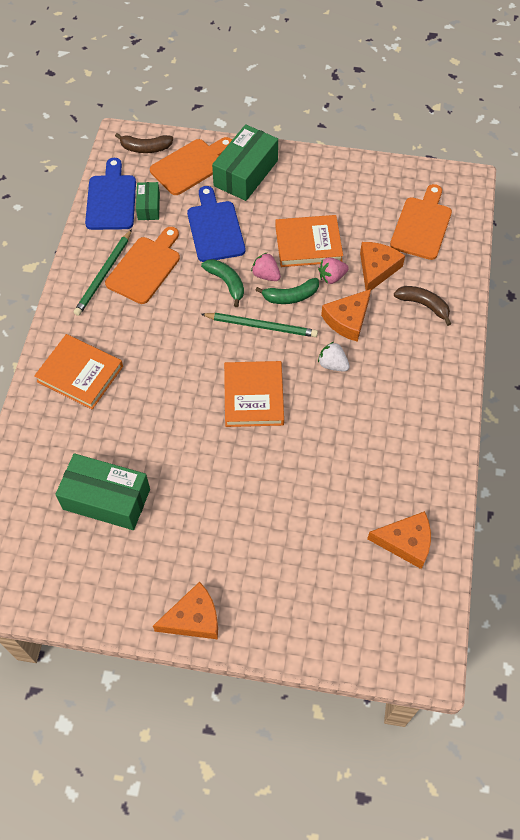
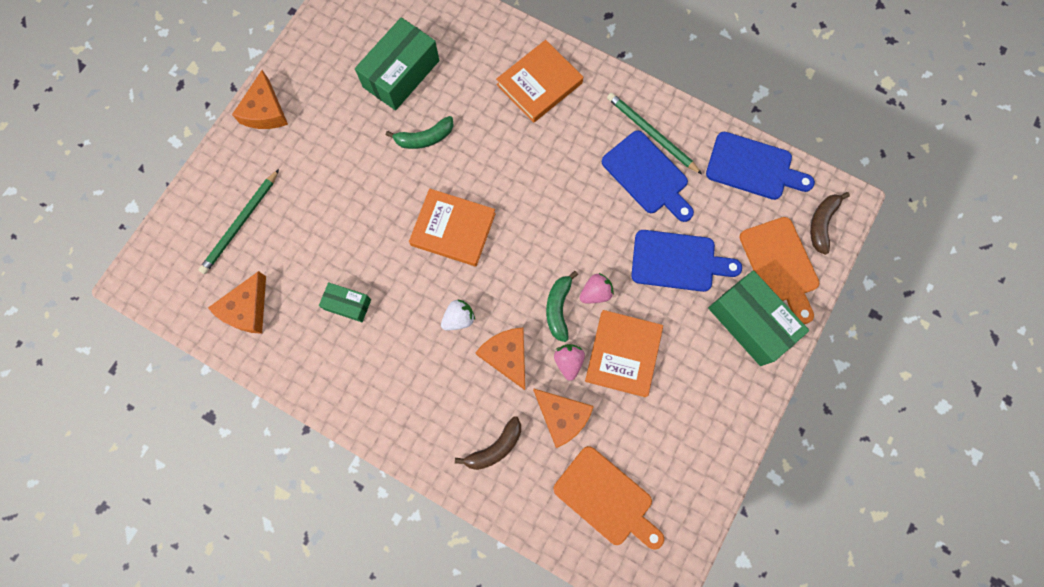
camera: 110 degrees right, 15 degrees up
orange cutting board [105,227,180,304] -> blue cutting board [602,131,694,222]
green box [136,182,160,220] -> green box moved to [319,282,371,322]
green banana [201,259,244,307] -> green banana moved to [386,116,454,149]
green pencil [201,313,318,337] -> green pencil moved to [199,169,279,274]

